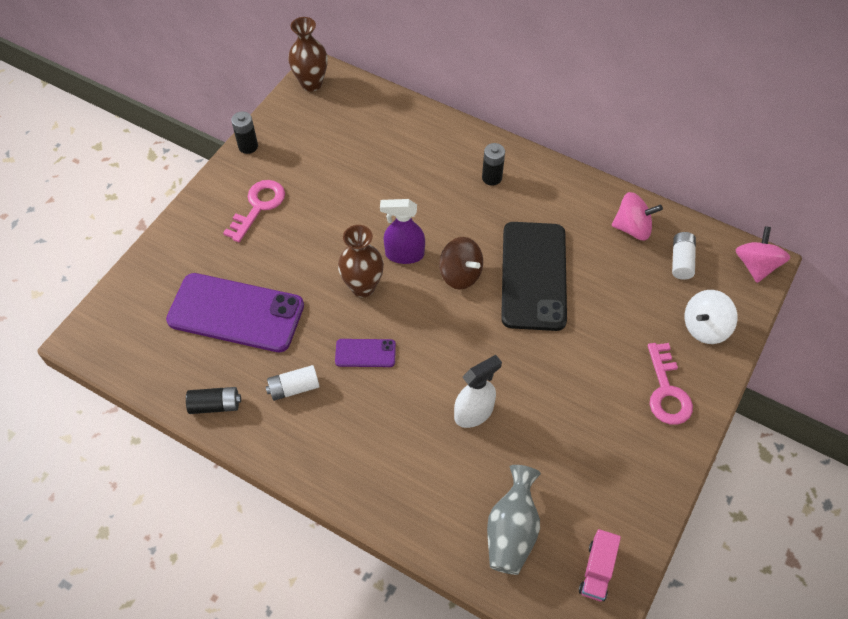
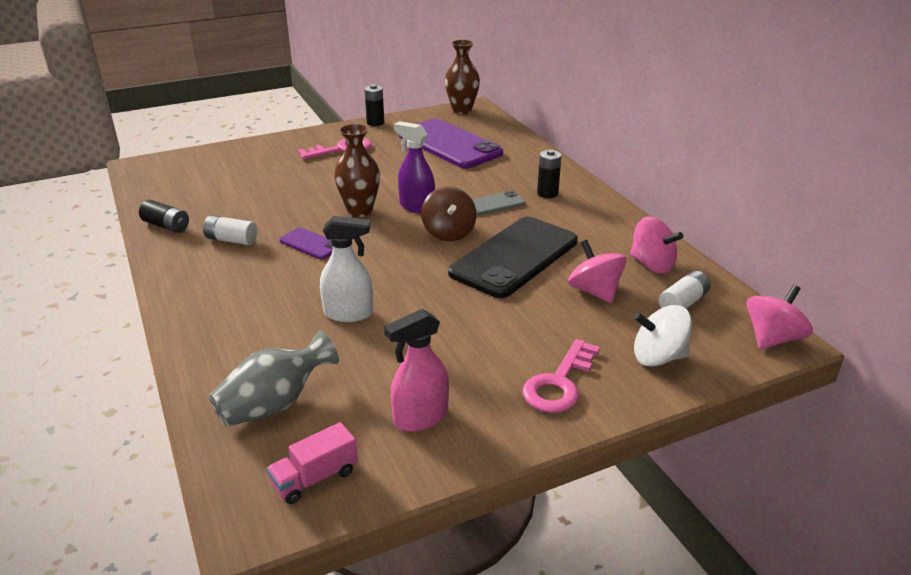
camera: 35 degrees right, 25 degrees down
purple phone [166,273,304,352] -> purple phone moved to [399,119,503,169]
none -> pink spray bottle [384,309,449,432]
none -> grey phone [472,190,526,215]
none -> pink spinning top [568,240,627,303]

